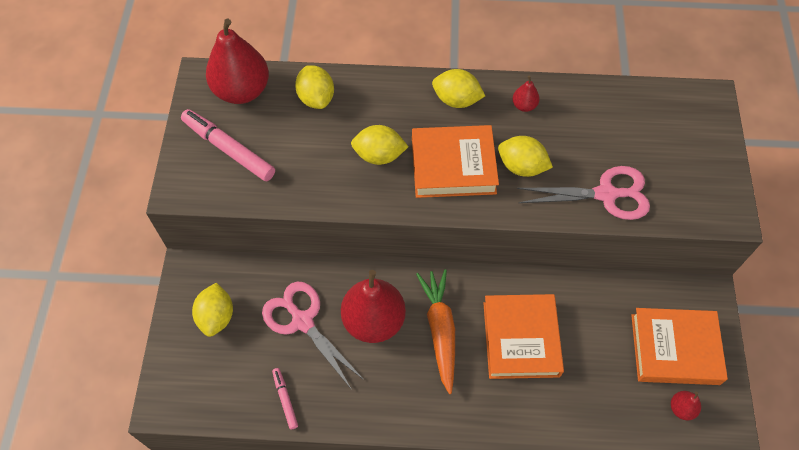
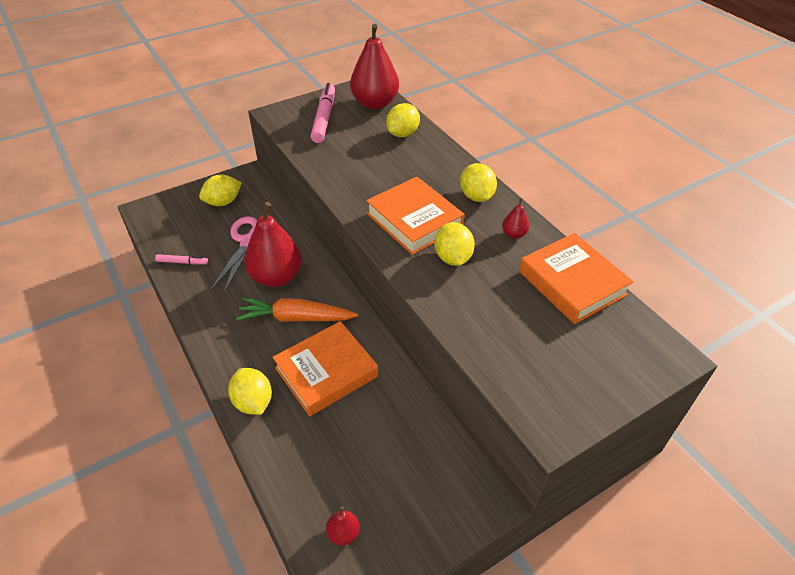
camera: 55 degrees right, 15 degrees down
pink marker [272,368,298,430] -> pink marker turned 60 degrees clockwise [155,254,208,265]
yellow lemon [351,125,408,165] -> yellow lemon moved to [228,368,272,415]
orange carrot [416,269,455,394] -> orange carrot turned 135 degrees counterclockwise [236,298,358,322]
pink scissors [517,166,650,220] -> none
orange book [631,308,728,385] -> orange book moved to [519,233,633,324]

